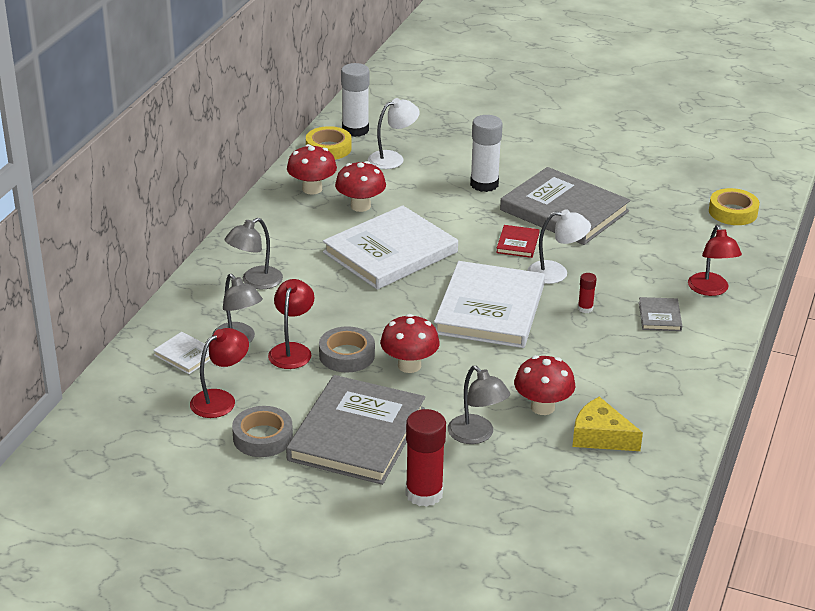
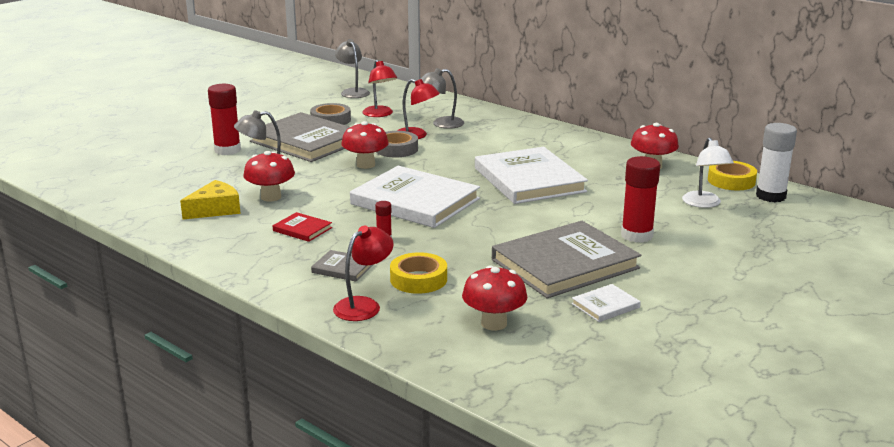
camera: 110 degrees right, 10 degrees down
white book [153,332,211,374] -> white book moved to [571,284,641,322]
grey lamp [225,218,283,290] -> grey lamp moved to [335,39,370,98]
red mushroom [335,161,386,212] -> red mushroom moved to [462,265,527,331]
white glue stick [470,115,503,192] -> red glue stick [621,156,660,243]
red book [496,225,540,258] -> red book moved to [273,212,332,242]
white lamp [527,209,591,284] -> none
red lamp [688,225,742,296] -> red lamp turned 120 degrees clockwise [333,225,394,321]
yellow tape [709,188,760,225] -> yellow tape moved to [390,252,447,294]

